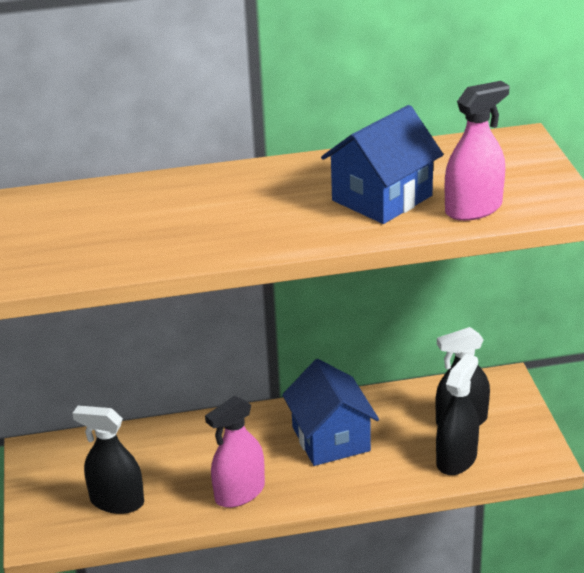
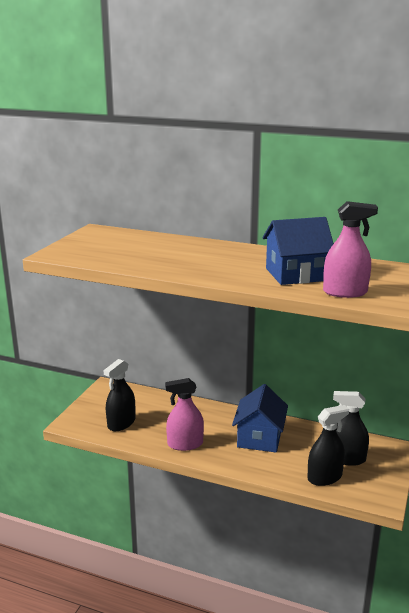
camera: 30 degrees right, 10 degrees down
black spray bottle [72,406,144,514] -> black spray bottle turned 105 degrees counterclockwise [103,359,135,431]

